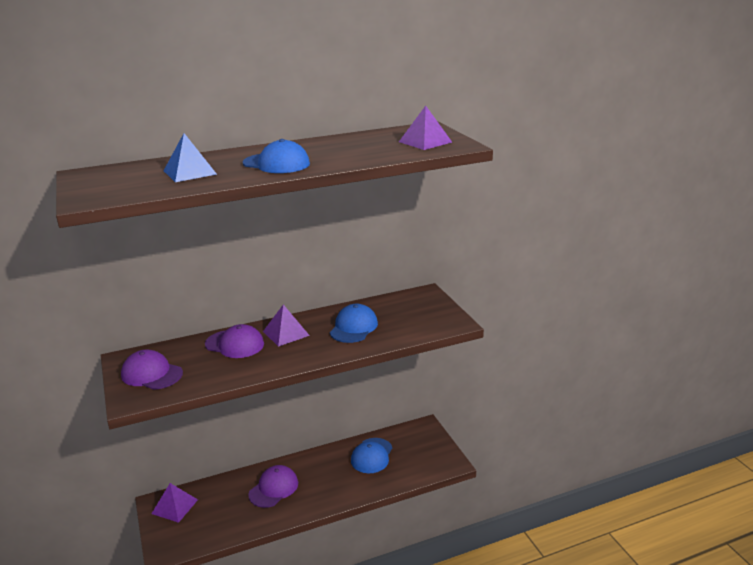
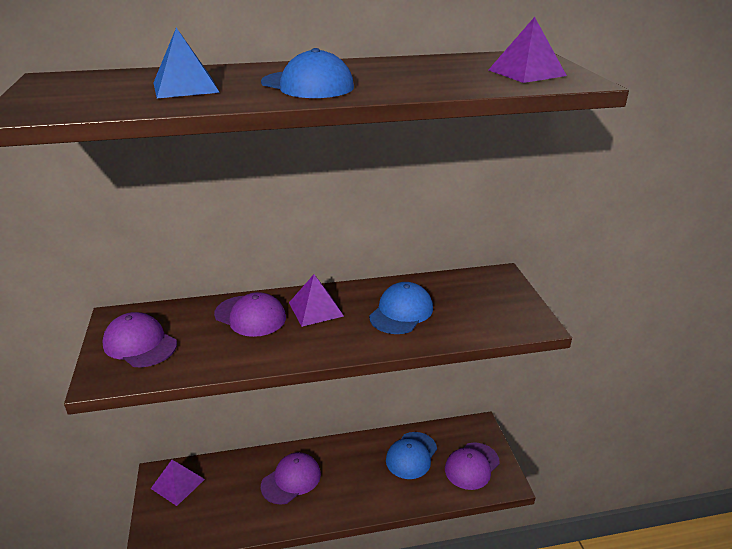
camera: 10 degrees right, 5 degrees up
none -> purple cap [445,442,500,490]

